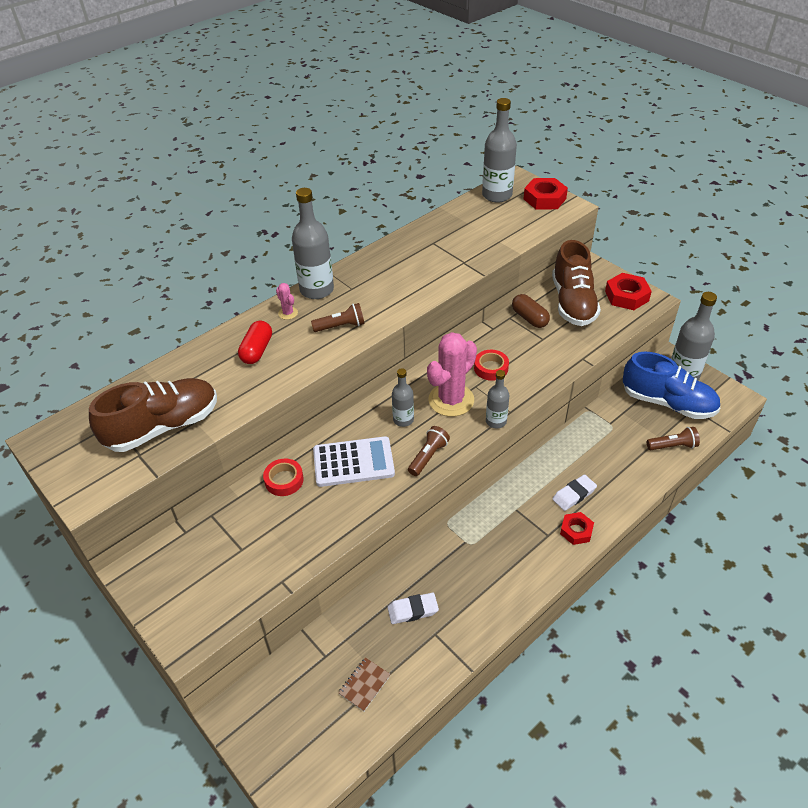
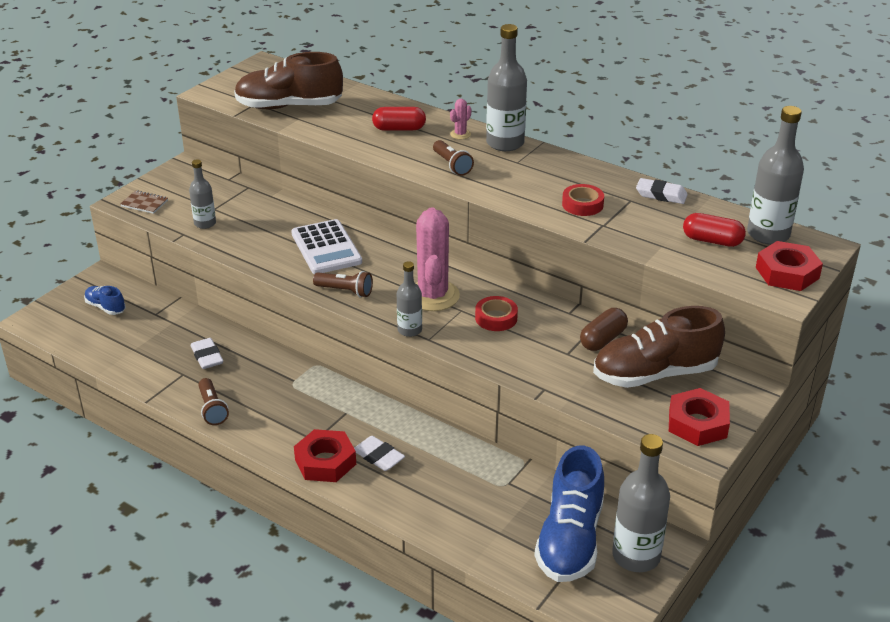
camera: 75 degrees right, 10 degrees down
brown shoe [89,378,217,452] -> brown shoe turned 135 degrees clockwise [234,52,343,109]
red tape [263,459,304,496] -> red tape moved to [562,184,604,216]
brown notebook [338,657,391,711] -> brown notebook moved to [120,190,168,214]
grey bottle [392,368,414,427] -> grey bottle moved to [189,159,216,229]
pink cactus [427,332,477,417] -> pink cactus turned 60 degrees clockwise [416,207,460,311]
red nut [560,512,594,545] -> red nut [294,429,356,482], size x1.53
brown flashlight [647,427,700,450] -> brown flashlight moved to [198,378,229,425]
none -> blue shoe [84,286,126,315]
none -> white eraser [636,178,688,204]
none -> red capsule [683,213,746,247]

